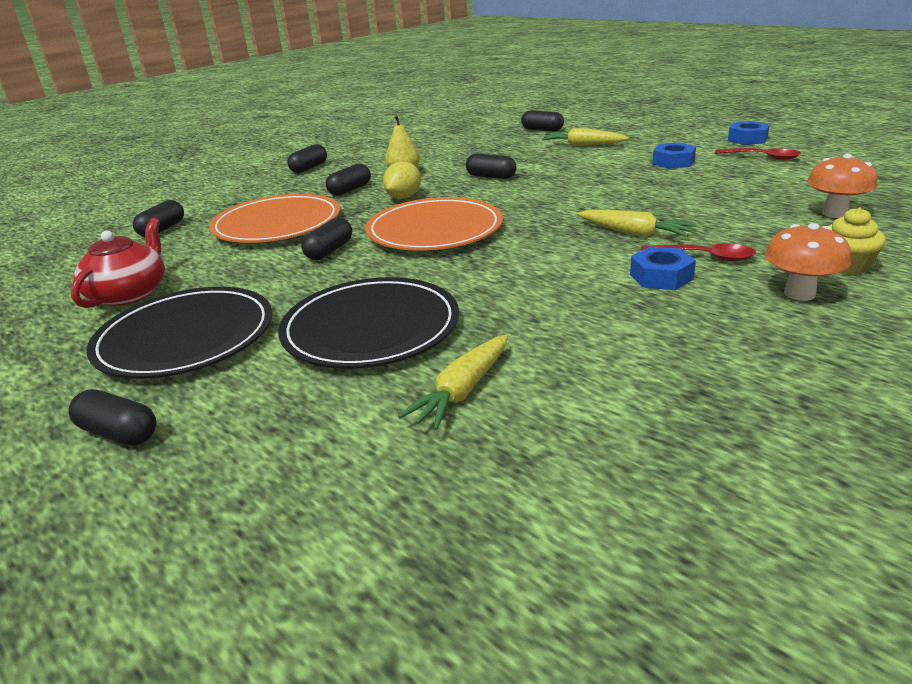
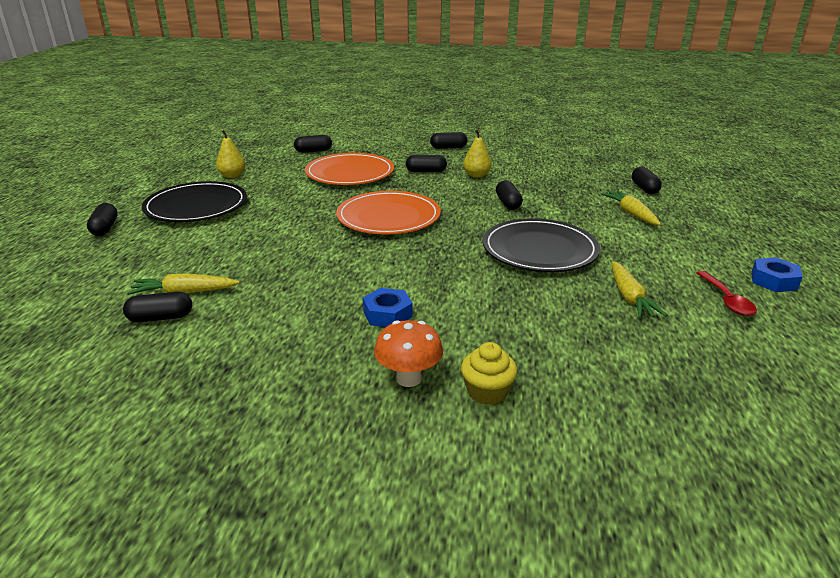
camera: 50 degrees right, 0 degrees up
red teapot [71,218,165,308] -> yellow pear [216,130,245,178]
black plate [278,277,459,369] -> black plate moved to [483,218,600,272]
black capsule [301,218,352,260] -> black capsule moved to [123,292,192,322]
yellow lemon [383,161,421,199] -> none
yellow carrot [577,210,696,237] -> yellow carrot moved to [612,261,667,318]
red spoon [640,244,756,261] -> none
blue nut [652,142,696,169] -> none
orange mushroom [807,154,877,218] -> none

